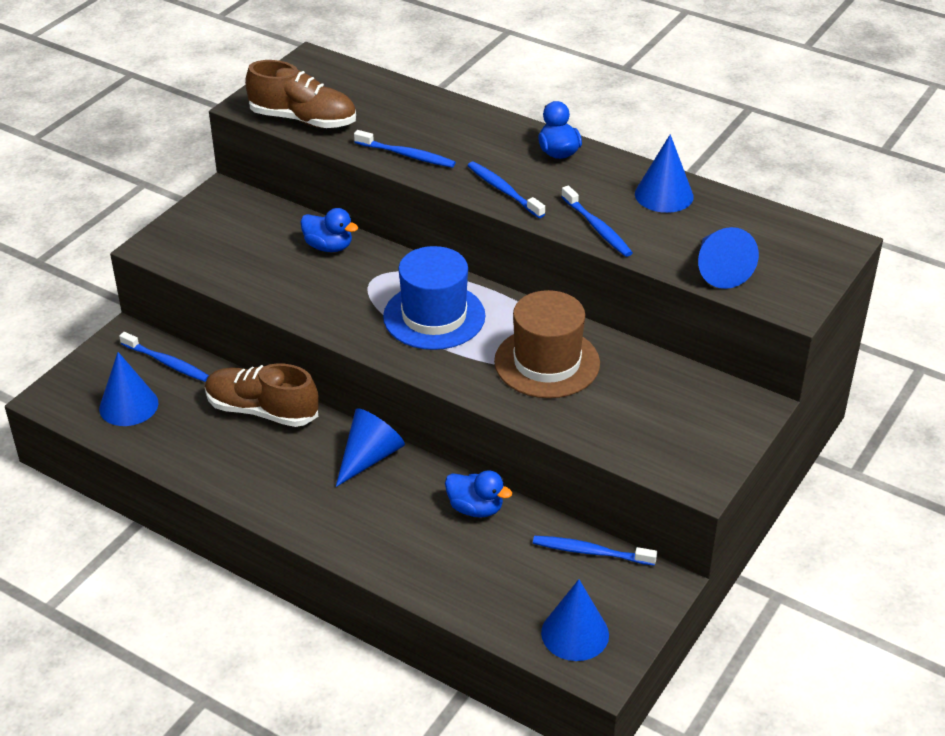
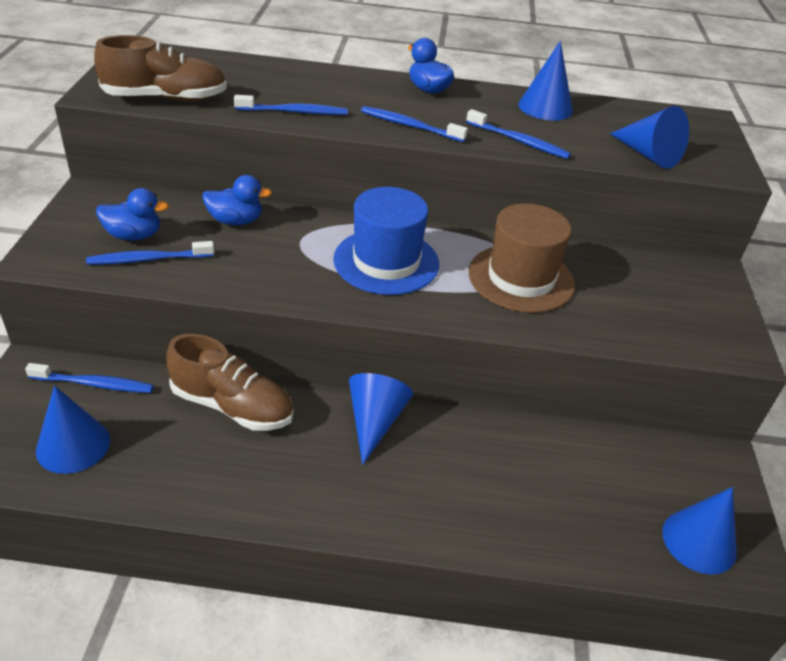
camera: 30 degrees left, 0 degrees up
brown shoe [205,363,319,427] -> brown shoe turned 150 degrees counterclockwise [166,334,293,431]
blue duck [445,471,512,518] -> blue duck moved to [96,188,169,241]
blue toothbrush [533,536,657,566] -> blue toothbrush moved to [86,241,214,265]

